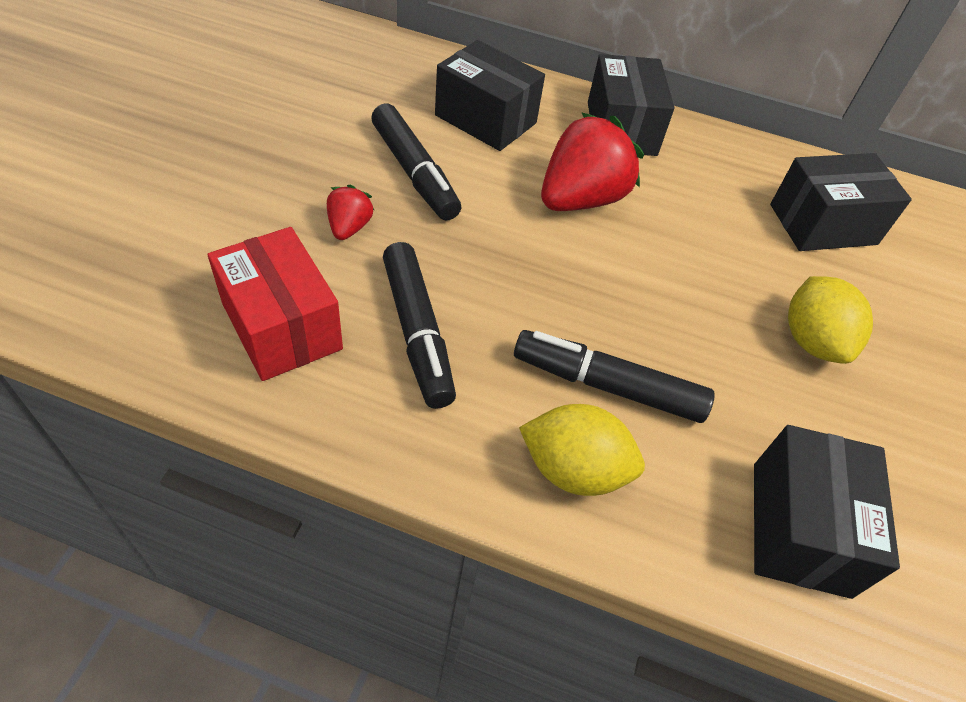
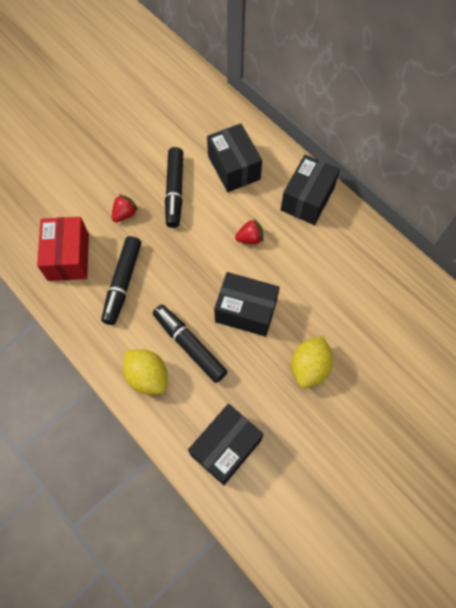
camera: 35 degrees right, 15 degrees up
red strawberry [541,112,644,211] -> red strawberry [235,219,264,244], size x0.49
black box [770,153,912,251] -> black box moved to [214,272,280,337]

